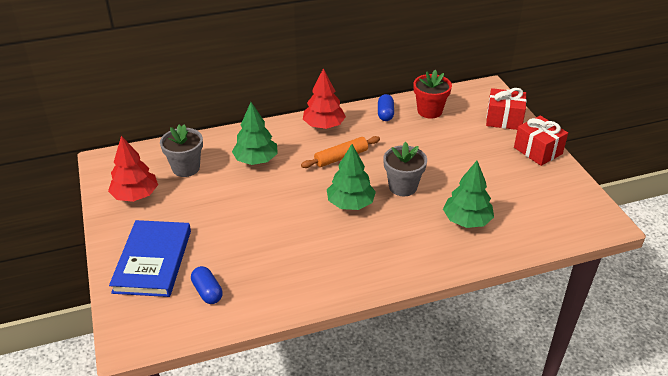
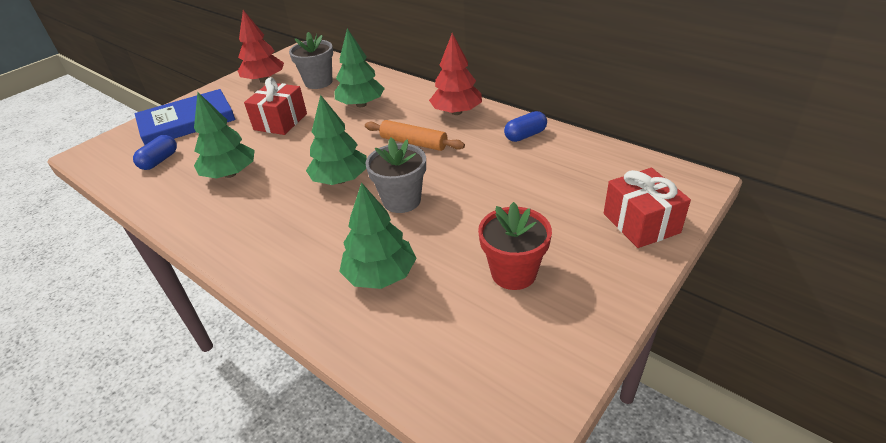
camera: 60 degrees right, 0 degrees up
red flower pot [414,70,452,119] -> red flower pot moved to [478,202,552,290]
red gift [514,115,568,166] -> red gift moved to [244,77,307,135]
none -> green tree [194,92,255,179]

